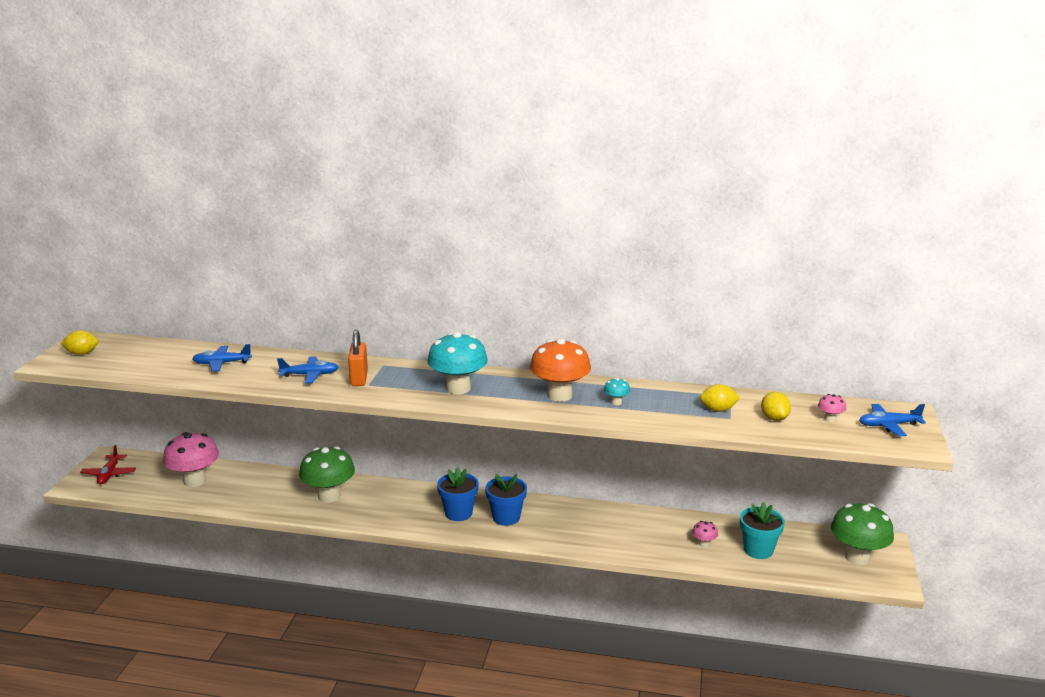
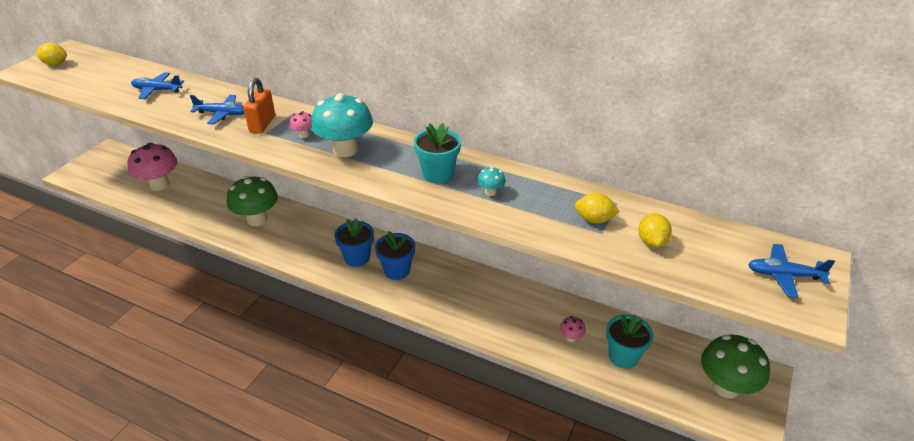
camera: 15 degrees right, 15 degrees up
red plane [80,445,136,484] -> none
orange mushroom [530,338,591,402] -> turquoise flower pot [414,123,461,183]
pink mushroom [818,394,846,422] -> pink mushroom moved to [290,111,312,138]

